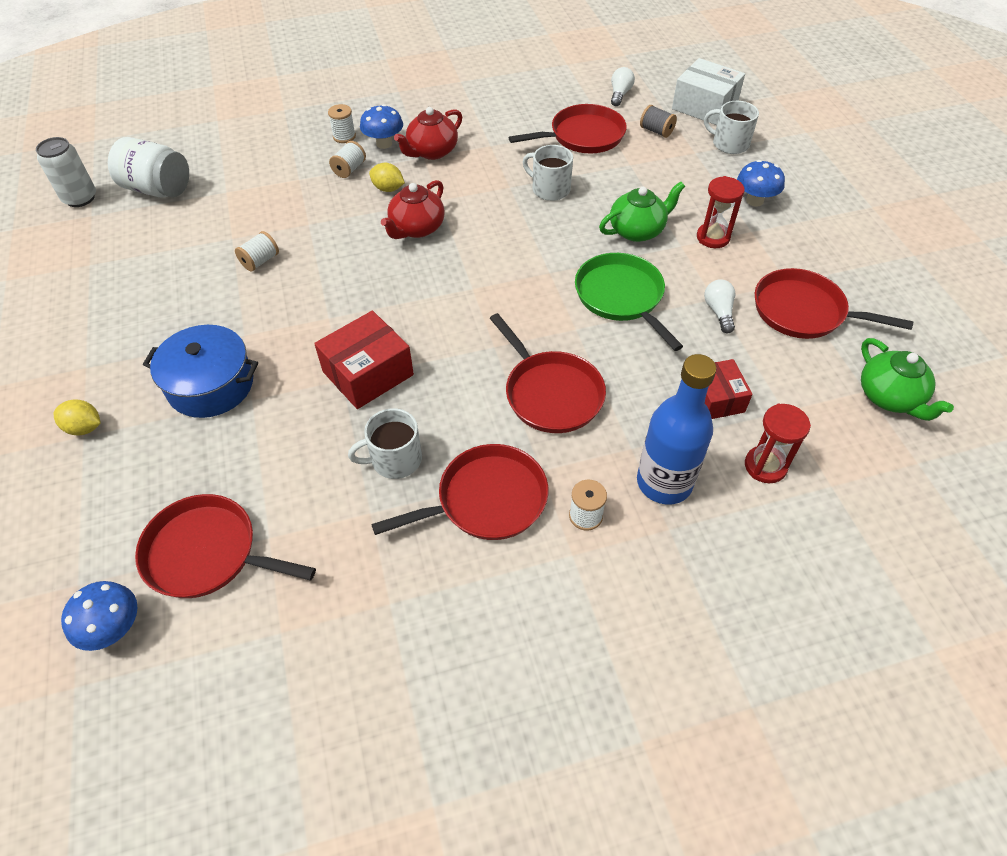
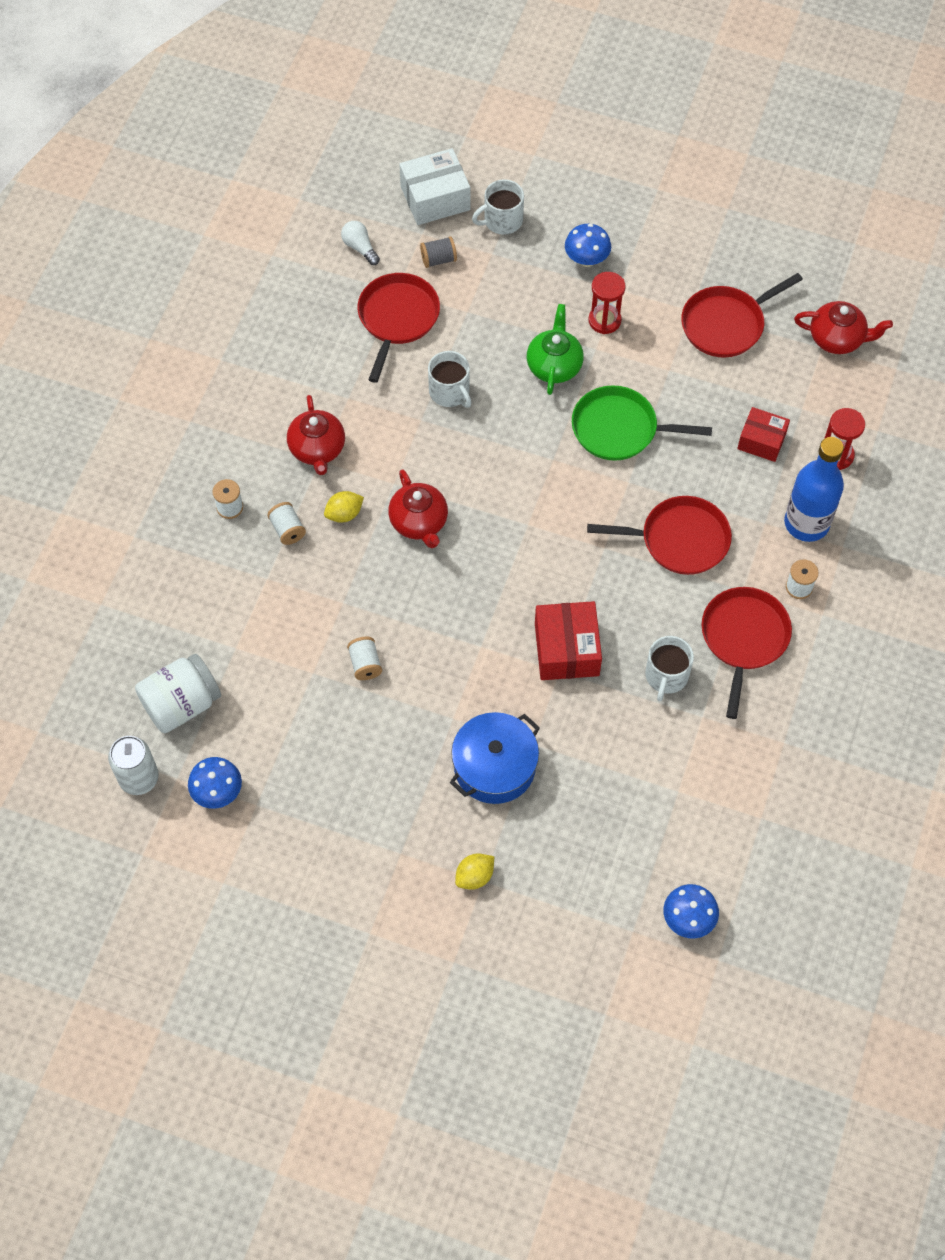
camera: 55 degrees left, 10 degrees up
red pan [135,494,316,598] -> none
blue mushroom [360,104,403,149] -> blue mushroom moved to [188,757,242,809]
white mug [523,145,573,201] -> white mug turned 105 degrees counterclockwise [428,351,472,408]
white light bulb [704,279,735,333] -> none
green teapot [861,338,954,421] -> red teapot [794,301,893,354]

